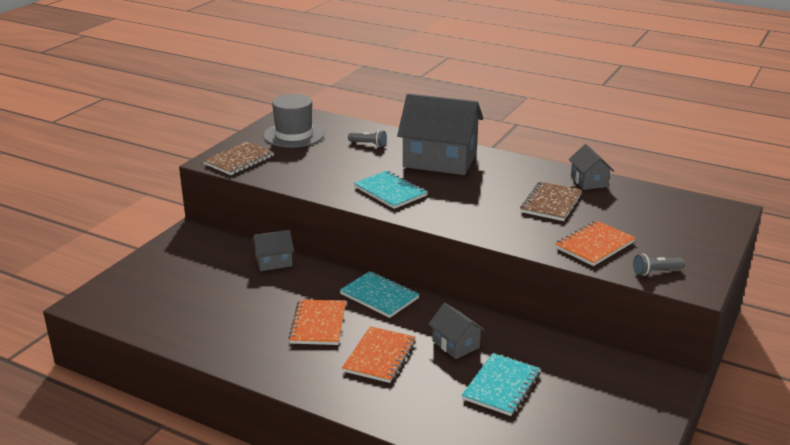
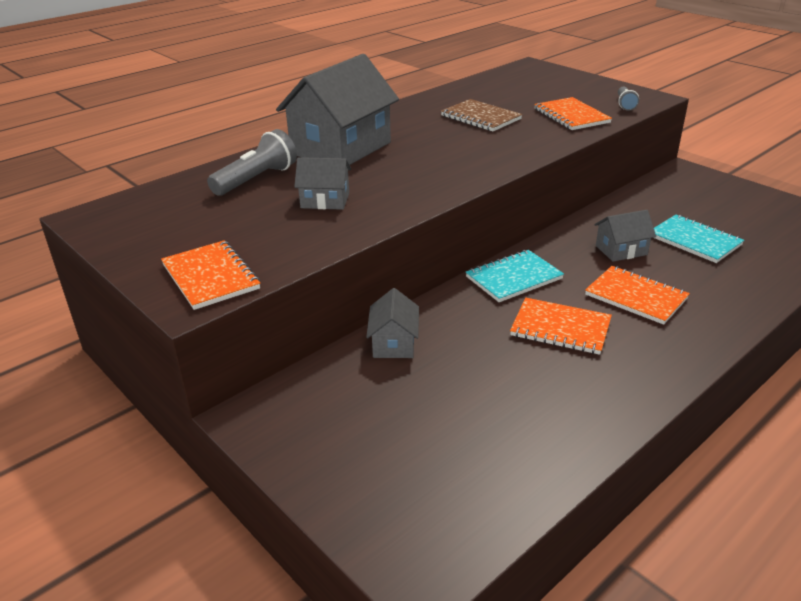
camera: 70 degrees left, 5 degrees up
brown notebook [203,141,274,175] -> orange notebook [161,241,260,310]
grey hat [263,94,324,148] -> none
grey flashlight [348,130,387,147] -> grey flashlight [207,129,297,196], size x1.75
turquoise notebook [354,171,427,209] -> none
grey house [569,144,614,190] -> grey house moved to [294,157,351,210]

